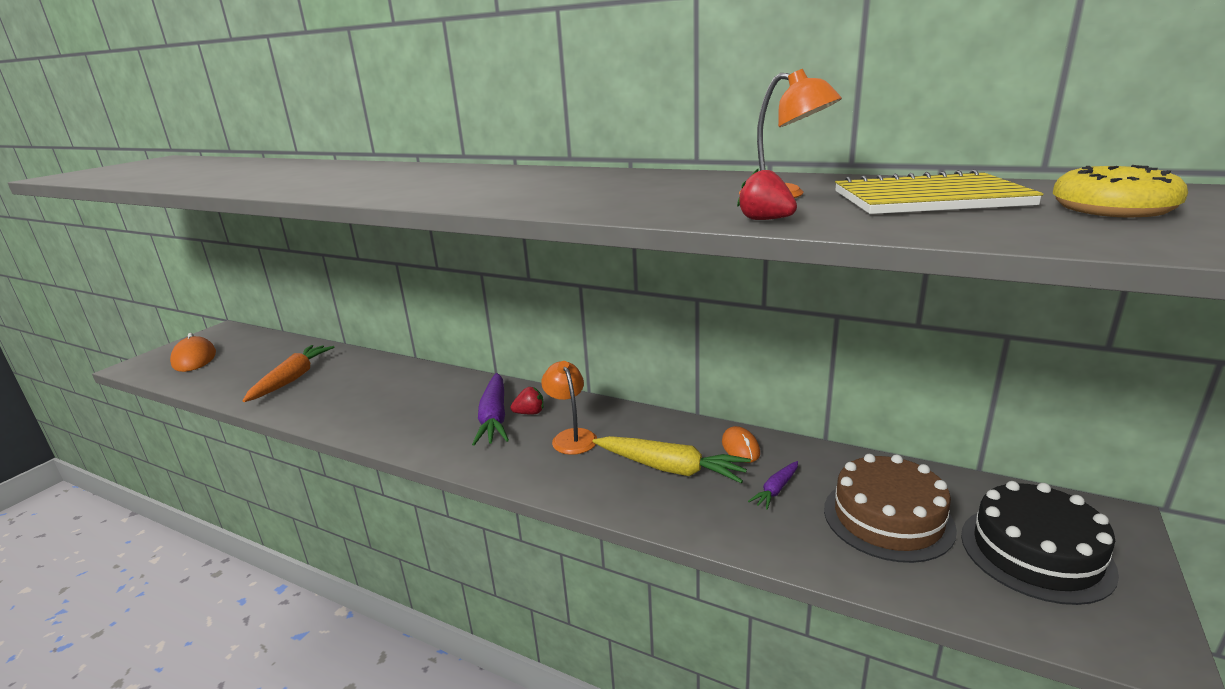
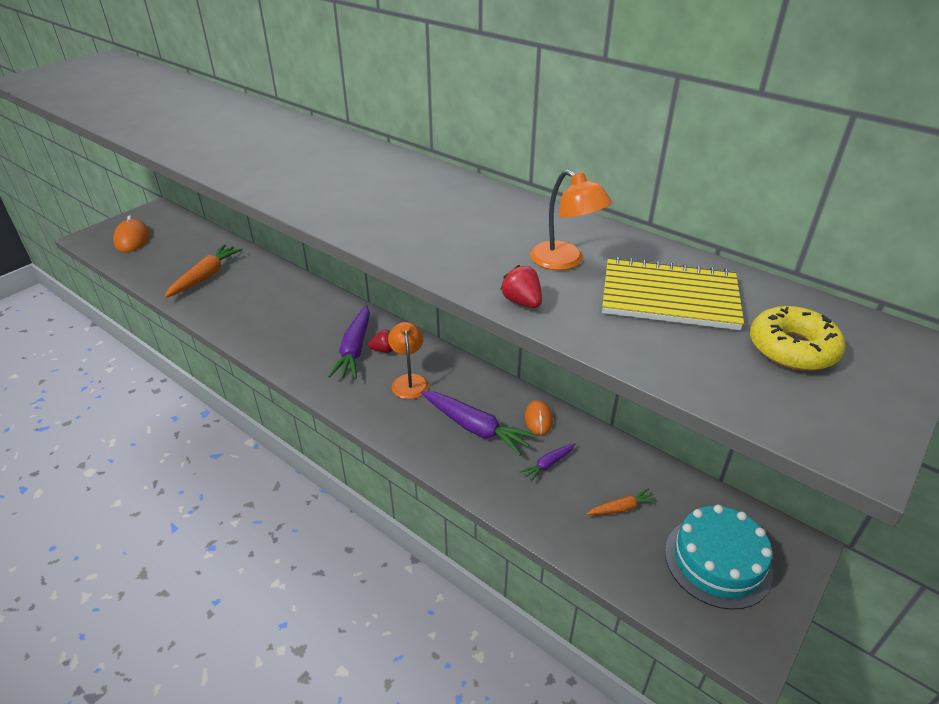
camera: 10 degrees right, 15 degrees up
yellow carrot [593,436,751,483] -> purple carrot [421,391,536,456]
brown cake [824,454,957,563] -> orange carrot [587,488,657,515]
black cake [961,481,1119,605] -> turquoise cake [665,505,773,610]

